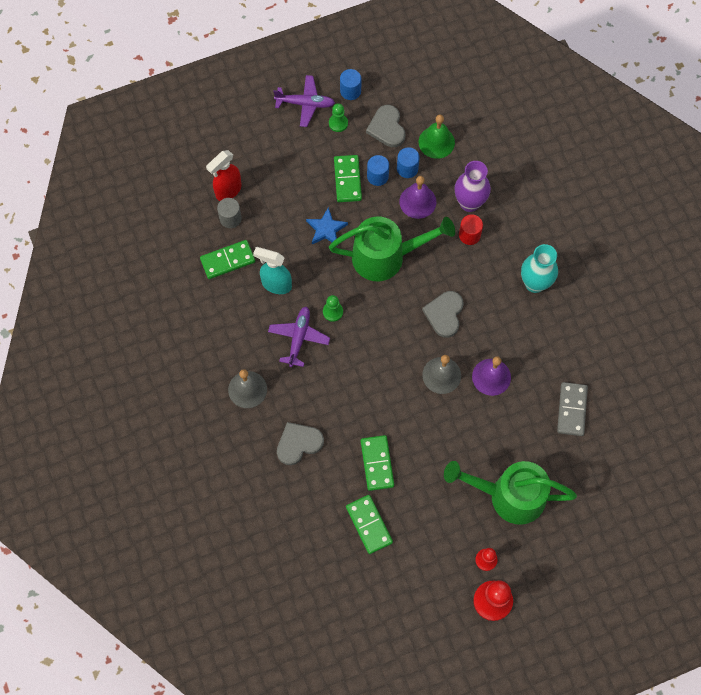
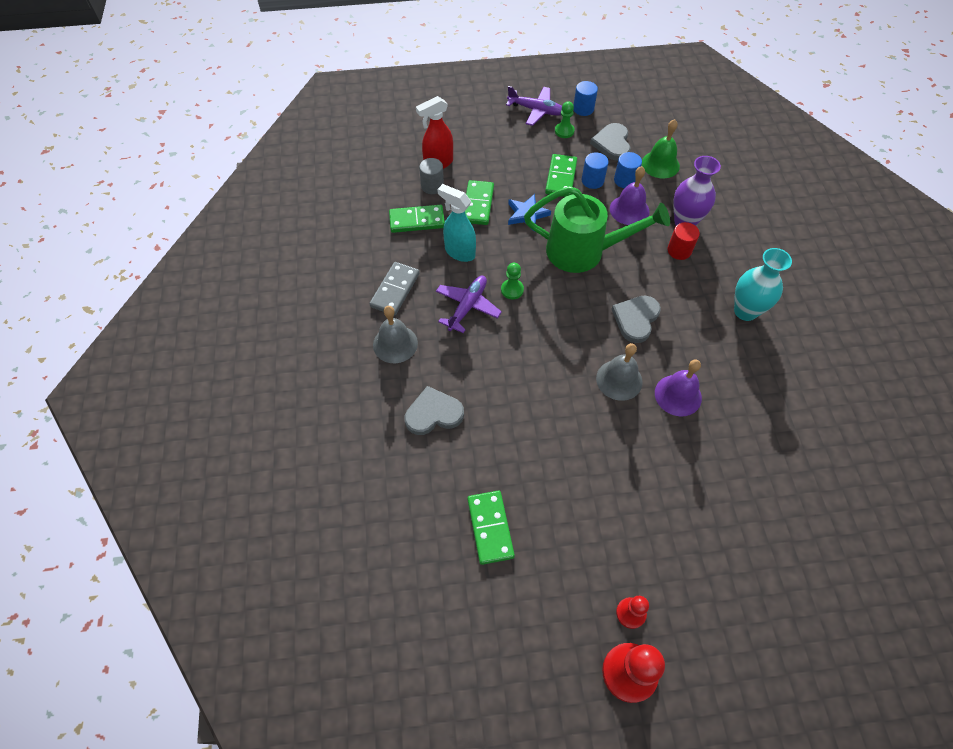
camera: 15 degrees right, 10 degrees down
green domino [361,435,394,491] -> green domino moved to [465,180,494,225]
green watering can [444,461,577,525] -> none
grey domino [557,382,588,436] -> grey domino moved to [369,262,419,316]

